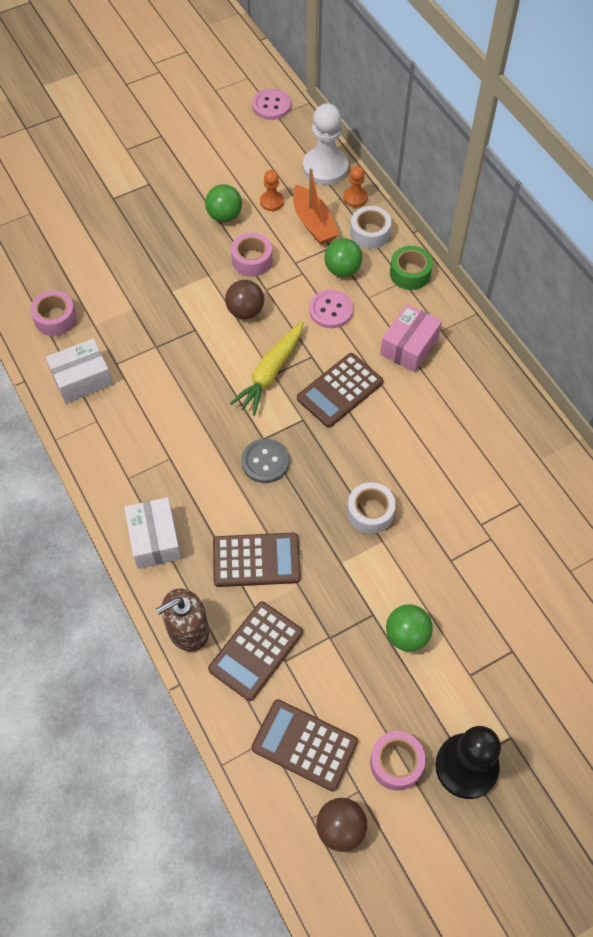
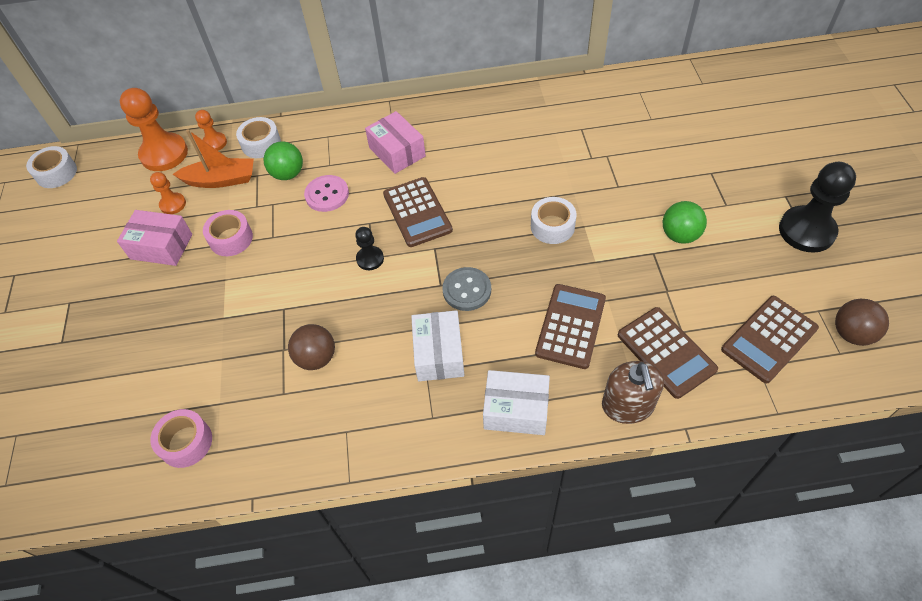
camera: 65 degrees left, 5 degrees down
white box [46,339,113,403] -> white box moved to [411,310,465,381]
green ball [205,184,242,222] -> pink box [117,210,192,266]
brown ball [225,280,264,319] -> brown ball moved to [288,324,335,370]
yellow carrot [230,321,303,416] -> black pawn [355,227,384,270]
pink button [252,89,291,120] -> white tape [26,146,77,188]
white pawn [303,103,348,185] -> orange pawn [120,88,188,171]
pink tape [370,731,425,790] -> none
green tape [390,246,433,290] -> none

